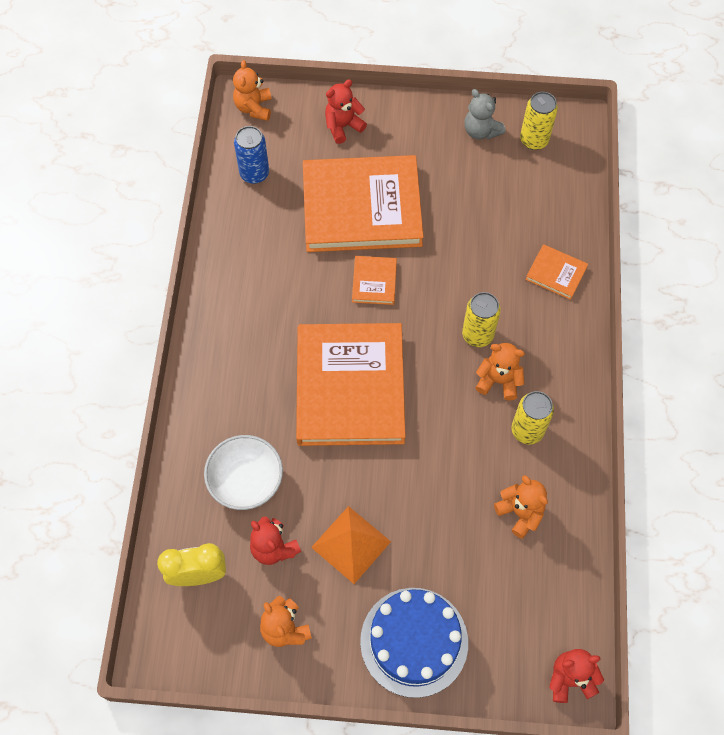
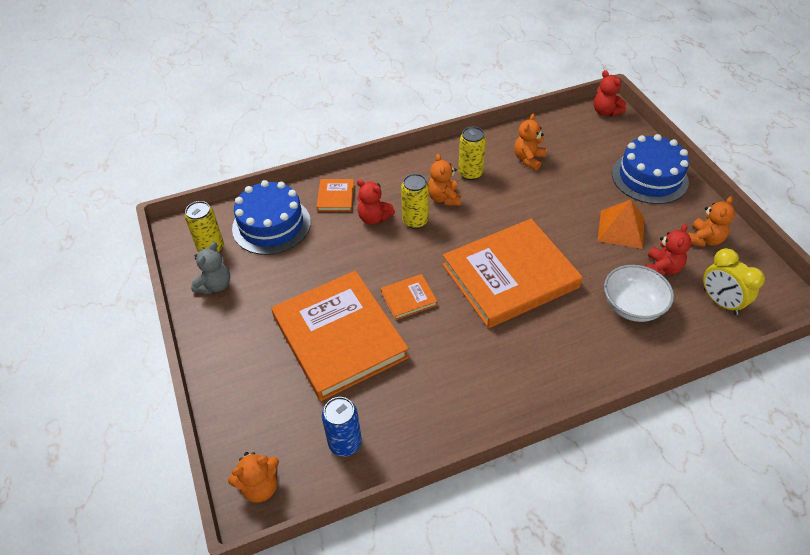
camera: 115 degrees left, 15 degrees down
red teddy bear [325,80,367,144] -> red teddy bear moved to [357,179,395,225]
none -> blue cake [232,180,311,255]

